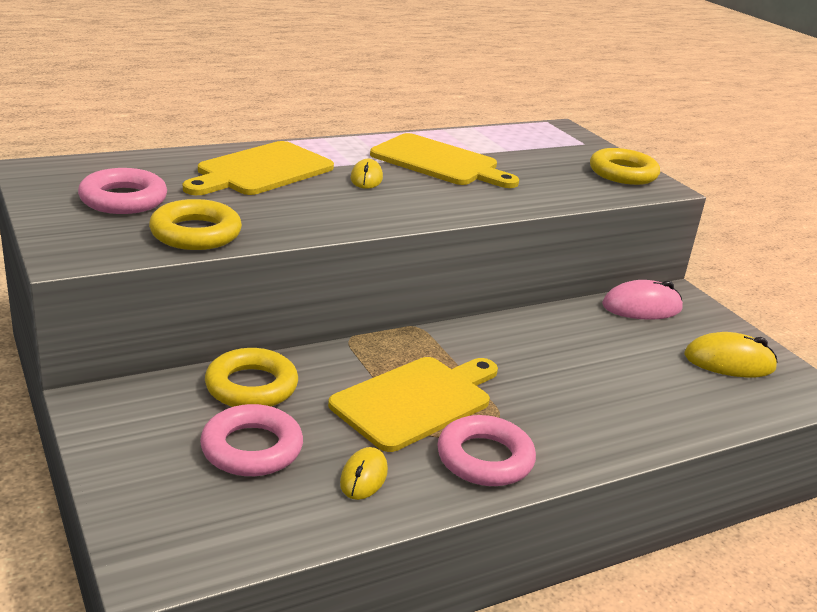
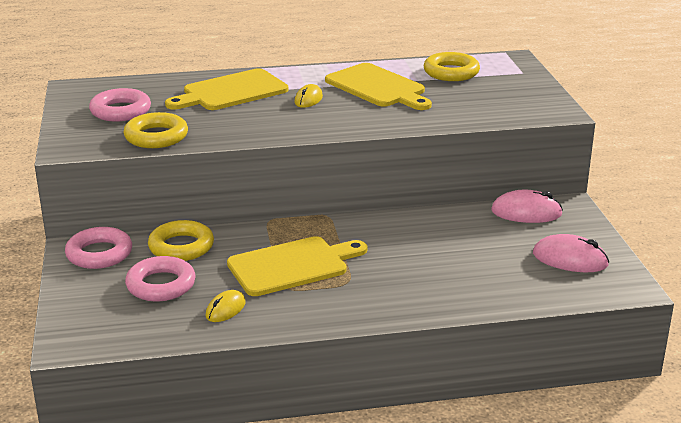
camera: 20 degrees right, 0 degrees up
pink ring [437,415,536,486] -> pink ring moved to [65,227,132,269]
yellow ring [590,148,660,185] -> yellow ring moved to [424,52,480,81]
yellow mouse [684,332,778,377] -> pink mouse [533,234,609,272]

